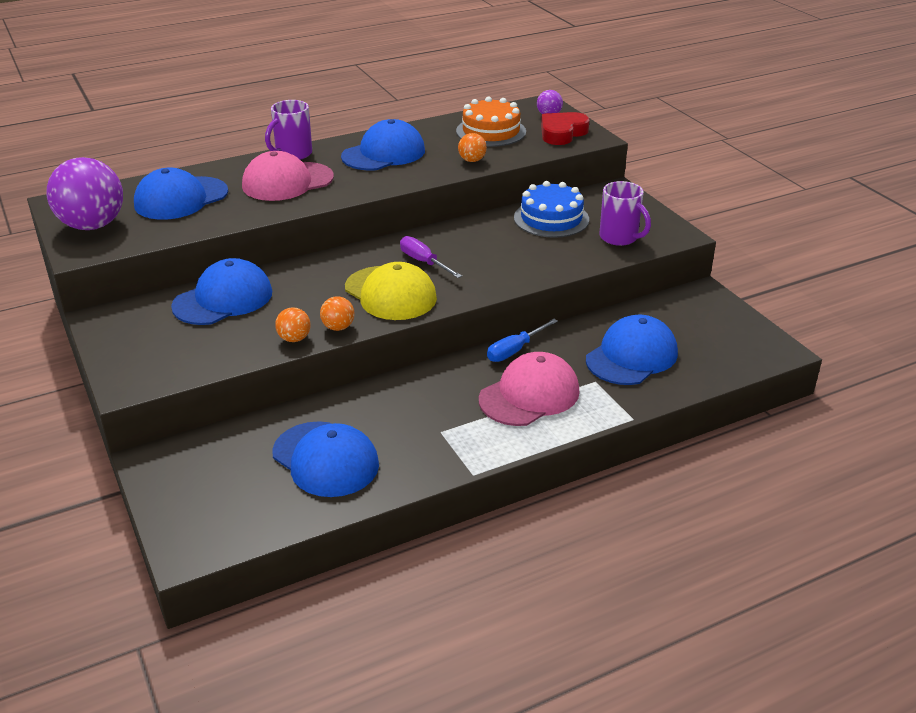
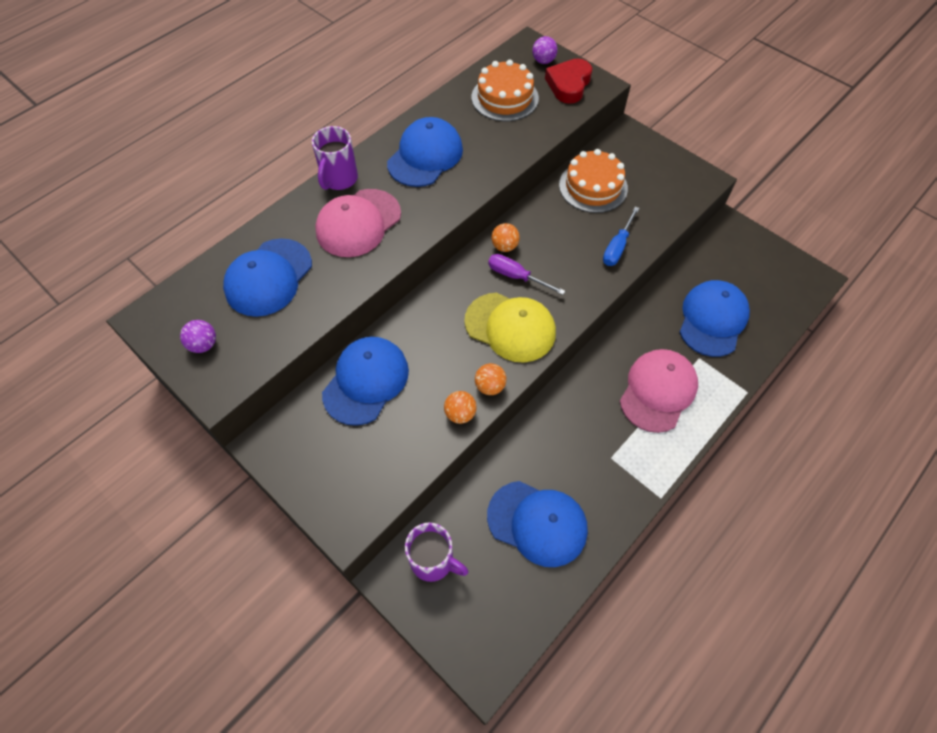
camera: 20 degrees left, 25 degrees up
purple ball [46,157,123,230] -> purple ball [180,320,216,353], size x0.45
orange ball [458,133,487,162] -> orange ball moved to [491,223,520,252]
blue screwdriver [487,319,558,362] -> blue screwdriver moved to [603,207,639,266]
blue cake [514,181,589,238] -> orange cake [559,149,628,213]
purple mug [599,181,651,246] -> purple mug moved to [405,522,469,582]

